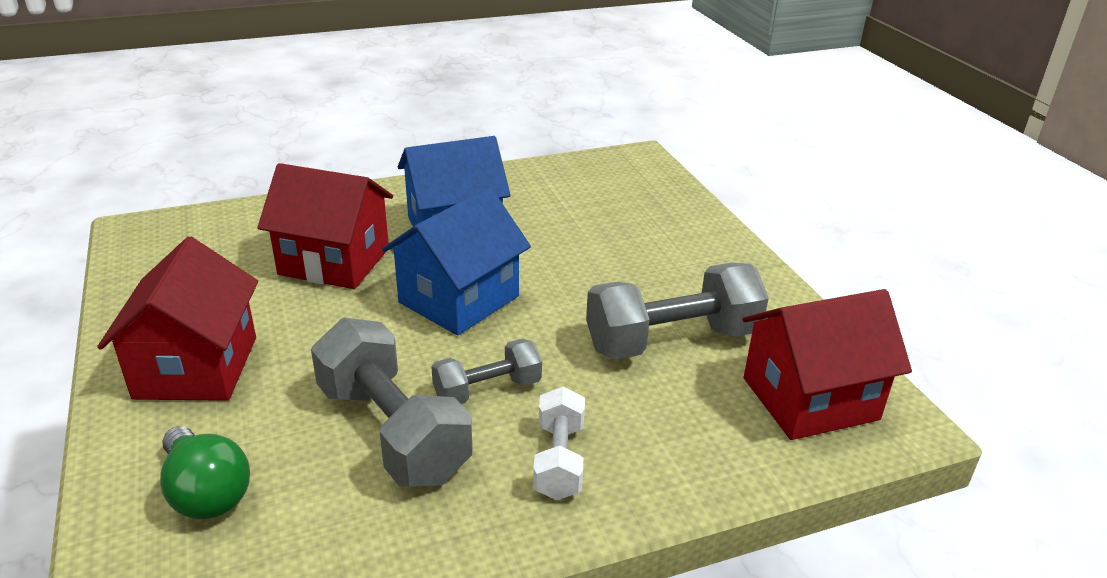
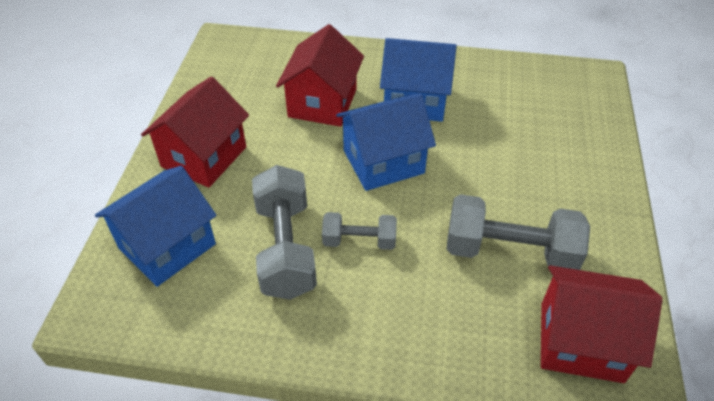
camera: 30 degrees right, 15 degrees up
green light bulb [160,426,250,519] -> blue house [95,166,217,287]
red house [258,163,393,289] -> red house turned 60 degrees clockwise [276,24,364,127]
white dumbbell [533,387,585,500] -> none

